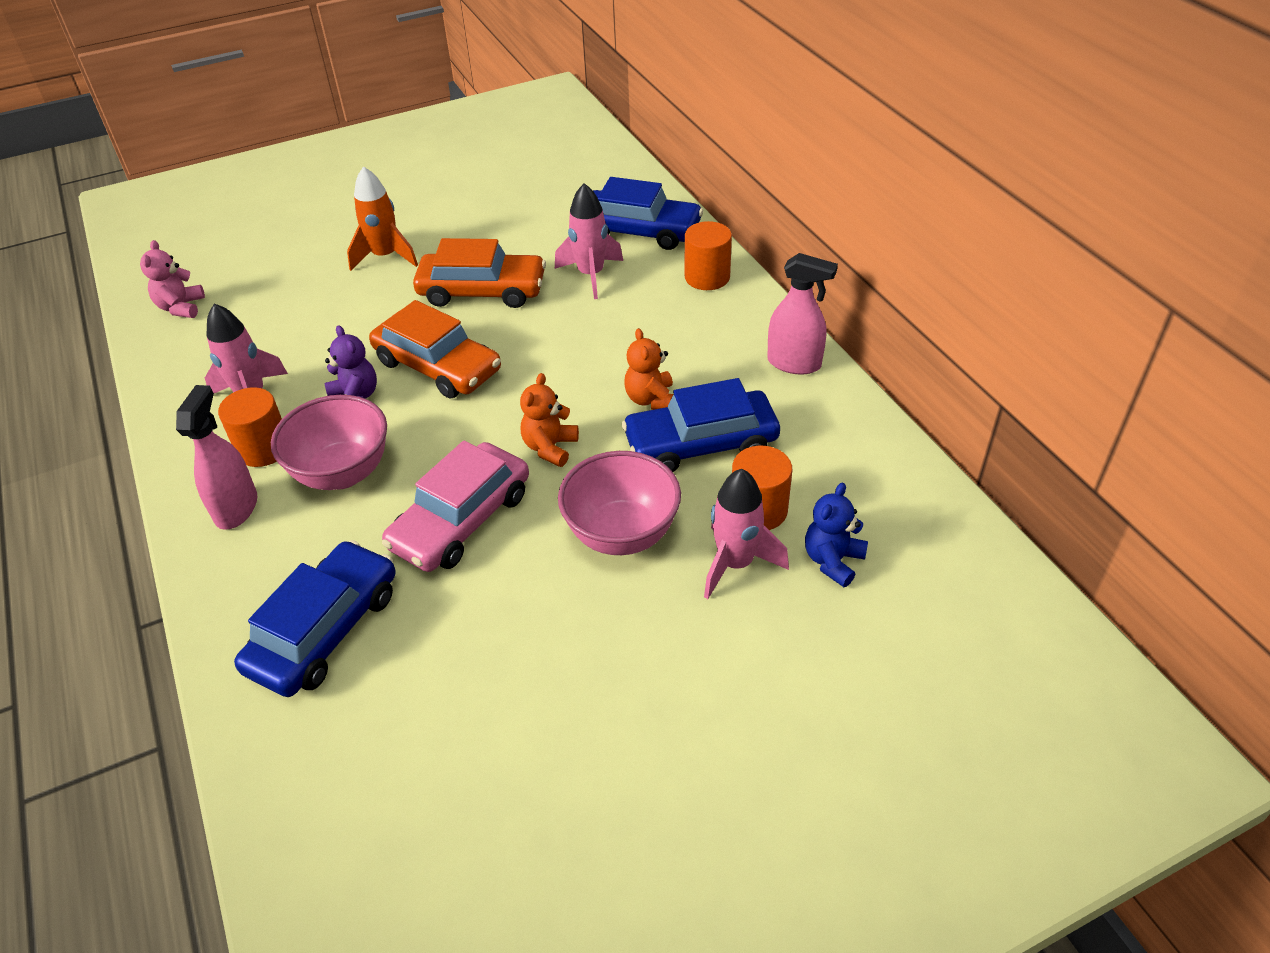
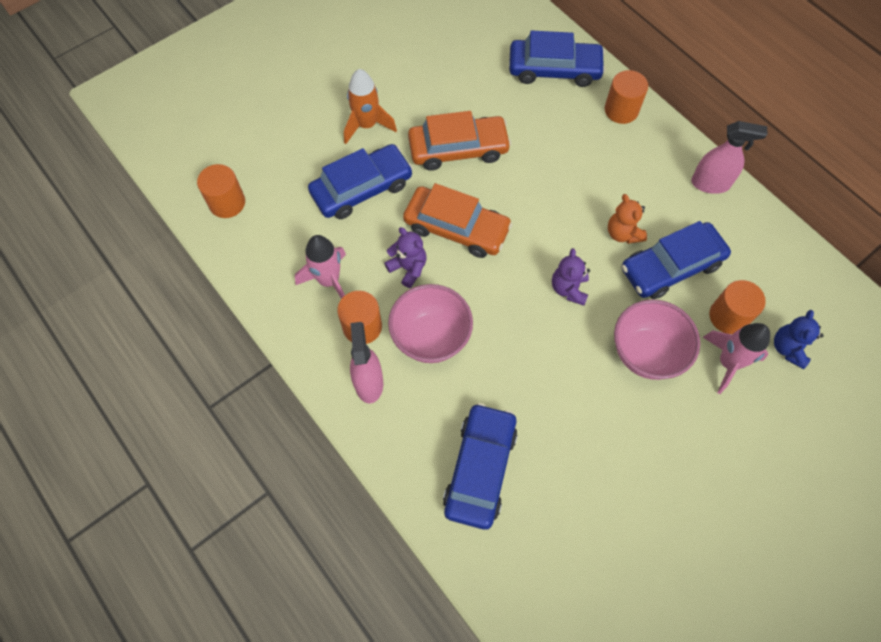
camera: 15 degrees left, 20 degrees up
pink teddy bear [140,240,205,318] -> orange cylinder [197,164,245,218]
pink car [382,440,529,572] -> none
orange teddy bear [520,373,579,467] -> purple teddy bear [552,248,590,306]
pink rocket [555,183,623,299] -> none
none -> blue car [308,144,413,219]

